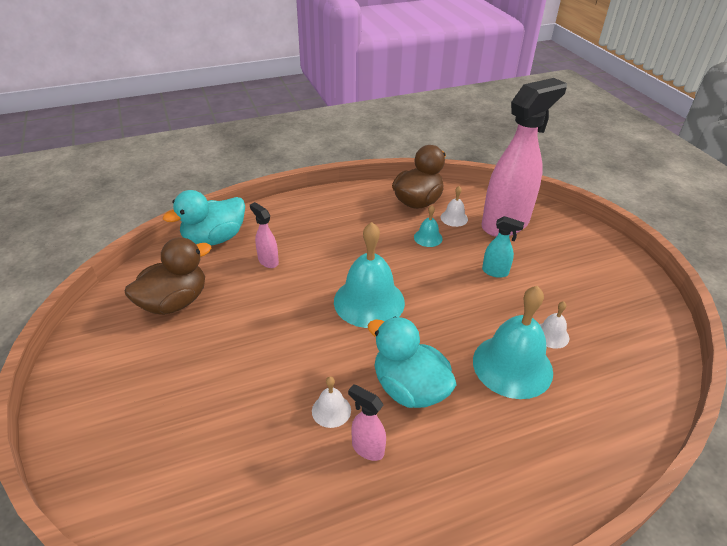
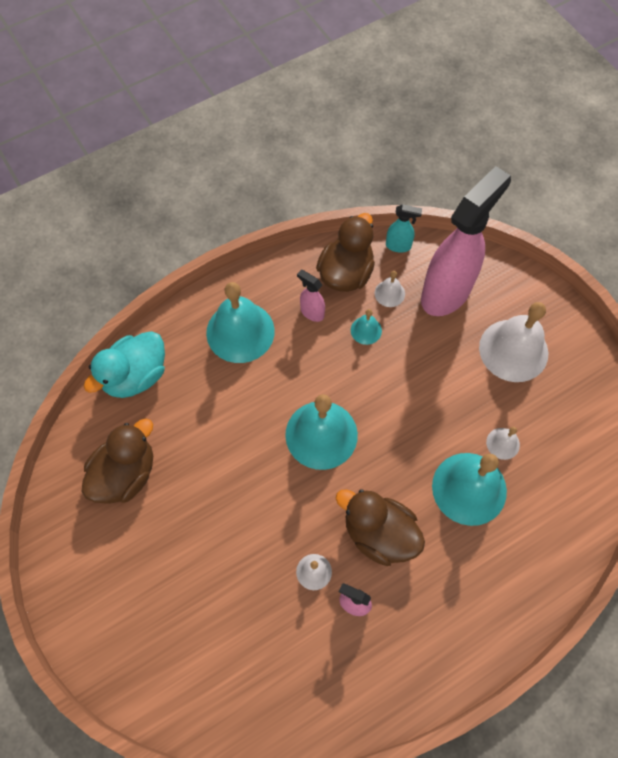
camera: 10 degrees left, 25 degrees up
pink spray bottle [250,202,279,268] -> pink spray bottle moved to [297,269,325,322]
turquoise duck [367,317,457,408] -> brown duck [336,489,425,566]
turquoise spray bottle [482,216,524,278] -> turquoise spray bottle moved to [386,204,422,253]
none -> turquoise bell [206,282,275,363]
none -> white bell [479,302,548,382]

